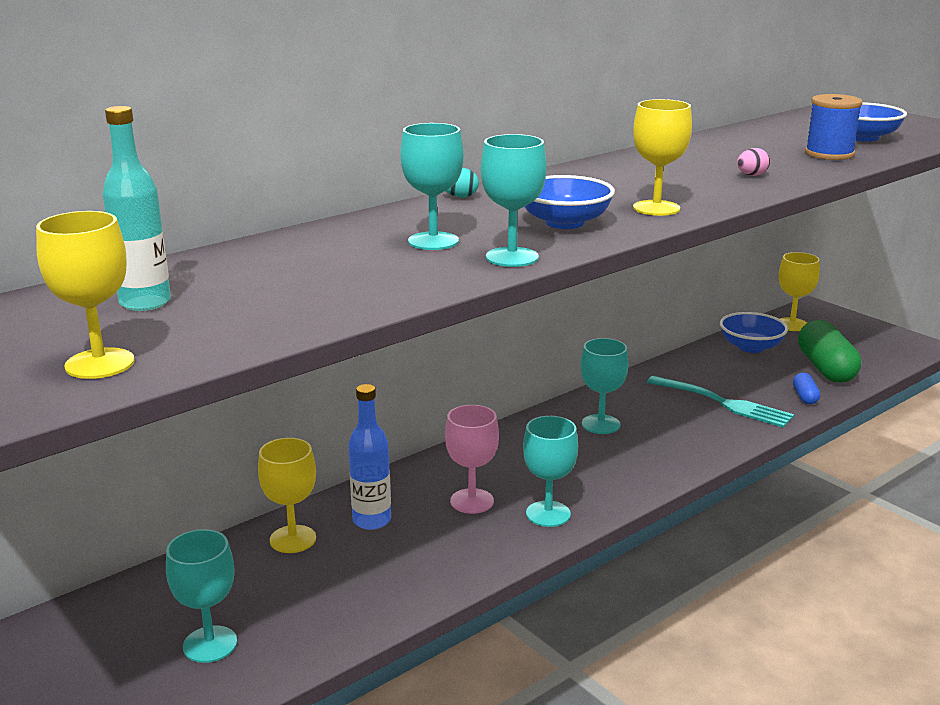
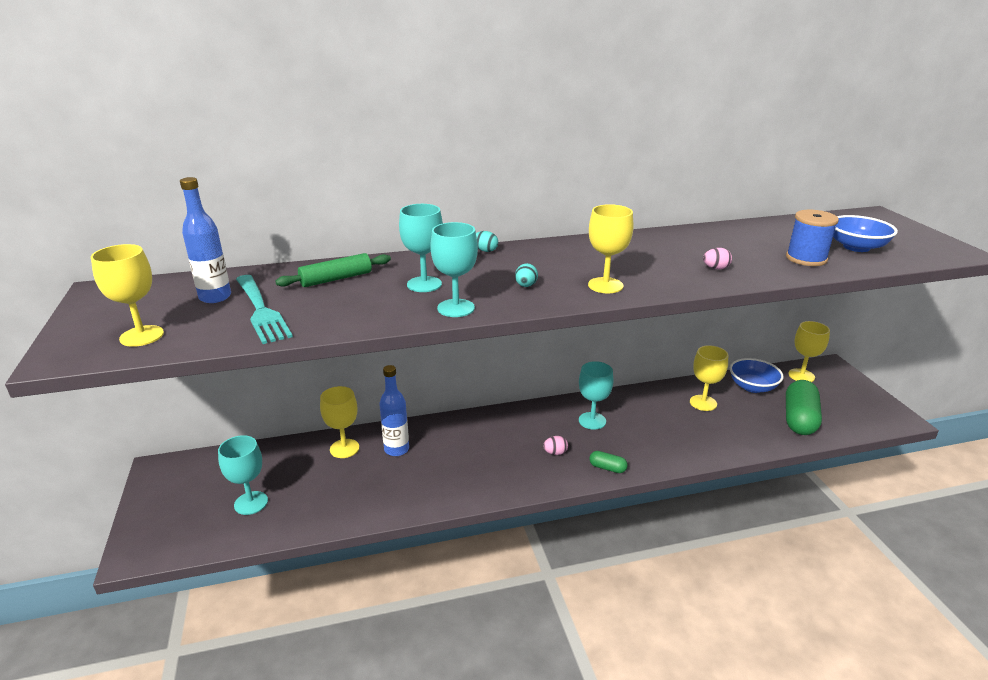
camera: 25 degrees right, 5 degrees up
turquoise bottle [102,106,171,311] -> blue bottle [180,177,231,303]
pink goblet [445,405,499,514] -> none
turquoise goblet [523,416,578,527] -> none
blue bowl [524,175,615,229] -> turquoise egg [515,263,538,287]
turquoise fork [647,376,794,428] -> turquoise fork moved to [236,275,293,344]
blue capsule [793,373,820,404] -> none
none -> green rolling pin [275,253,391,287]
none -> pink egg [543,436,568,455]
none -> green capsule [589,451,628,473]
none -> yellow goblet [690,345,728,411]

